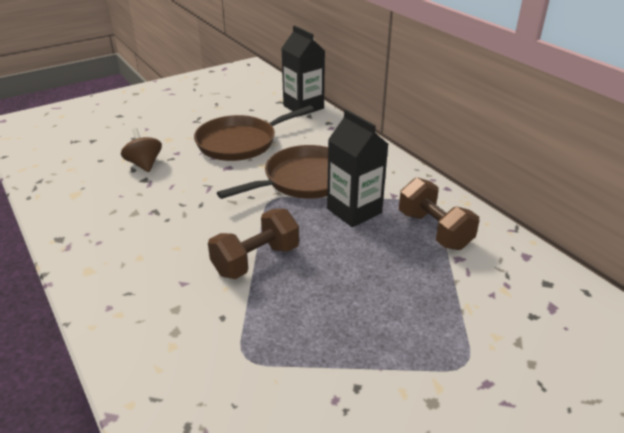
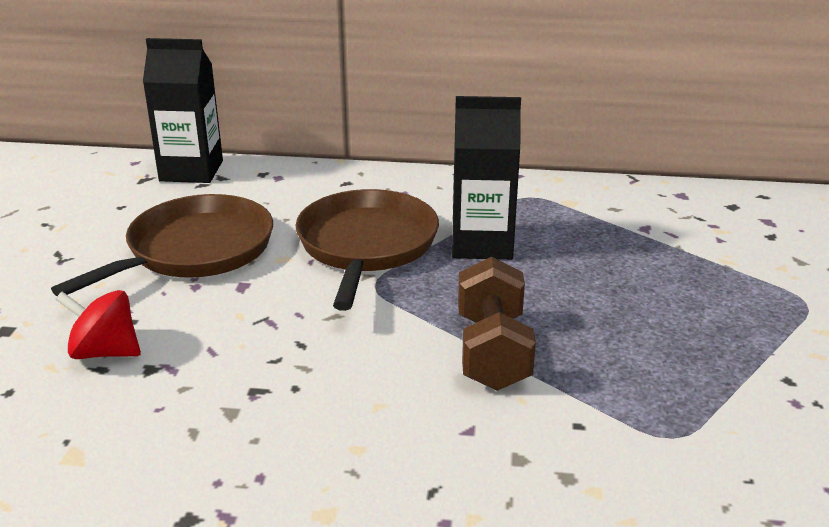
camera: 50 degrees left, 5 degrees down
brown spinning top [121,128,162,172] -> red spinning top [55,290,141,359]
brown pan [194,105,314,161] -> brown pan turned 150 degrees counterclockwise [51,194,273,296]
brown dumbbell [399,177,479,250] -> none

